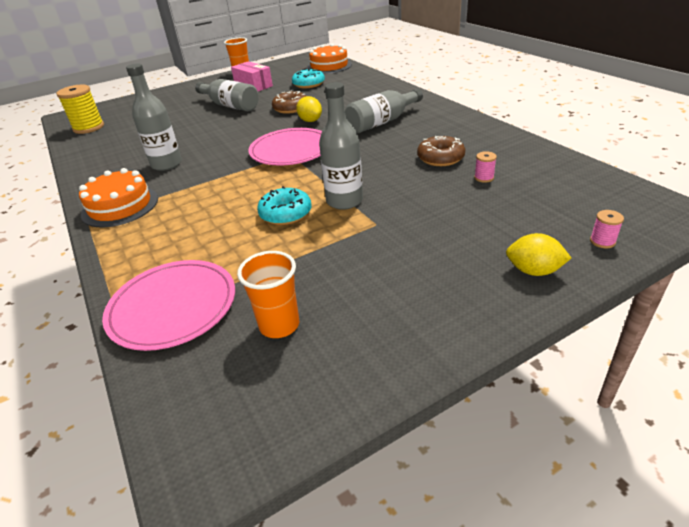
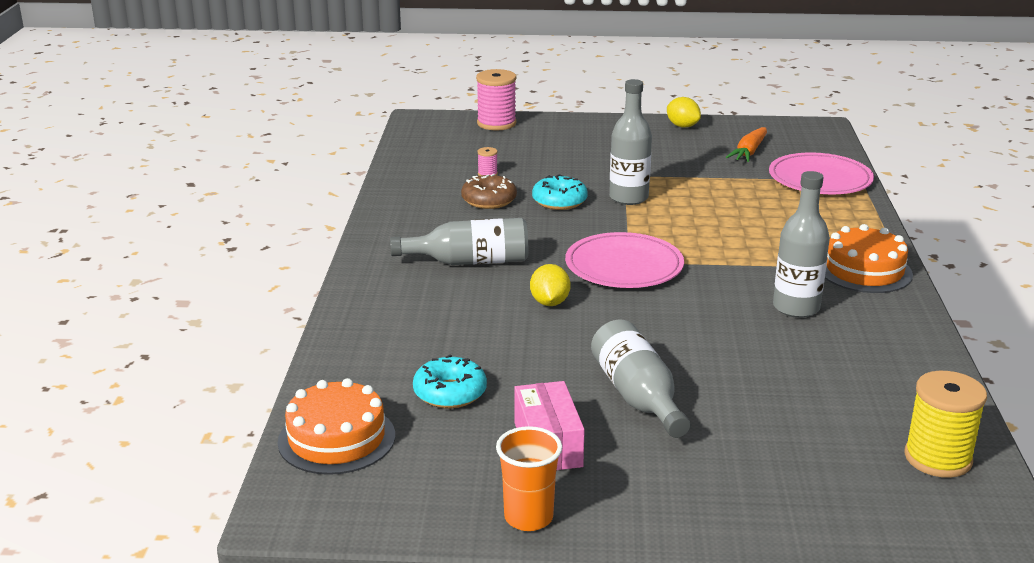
camera: 150 degrees left, 10 degrees down
orange cup [237,251,299,338] -> orange carrot [726,127,767,162]
turquoise donut [257,186,311,225] -> turquoise donut moved to [532,174,588,210]
brown donut [272,90,306,114] -> none
yellow lemon [506,233,571,276] -> yellow lemon moved to [667,97,701,128]
pink spool [590,210,624,248] -> pink spool [476,69,517,131], size x2.18

